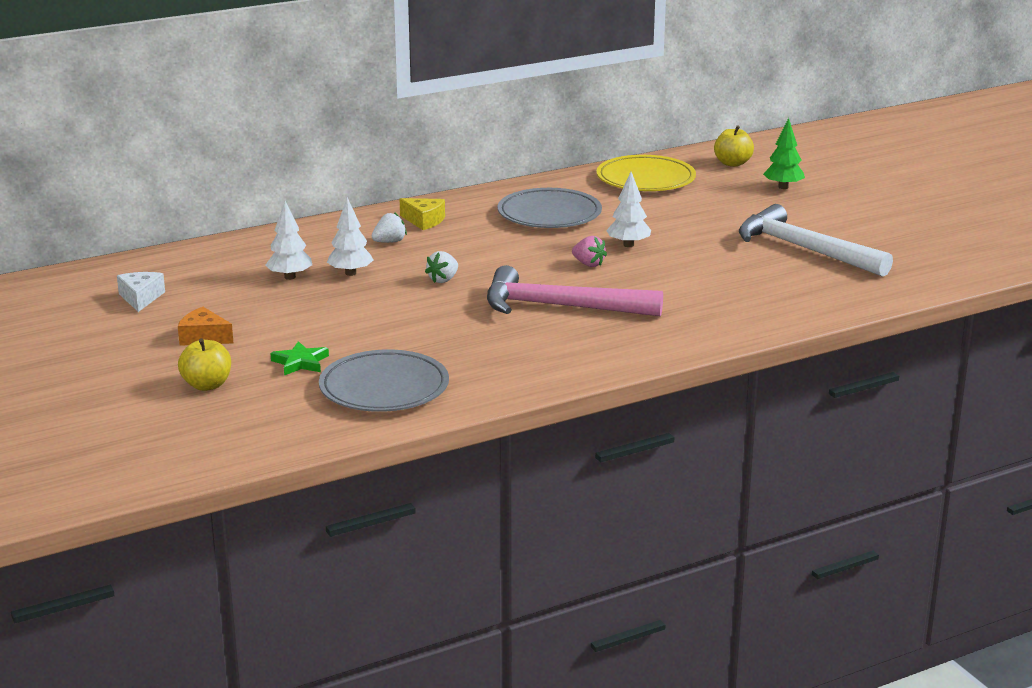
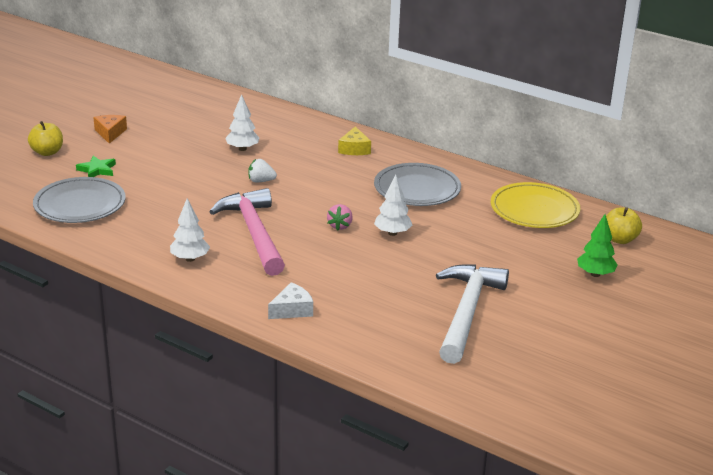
camera: 60 degrees right, 5 degrees up
white cheese [117,272,165,312] -> white cheese moved to [268,282,313,319]
white tree [265,201,312,280] -> white tree moved to [170,198,210,262]
white strawberry [372,212,407,243] -> none

